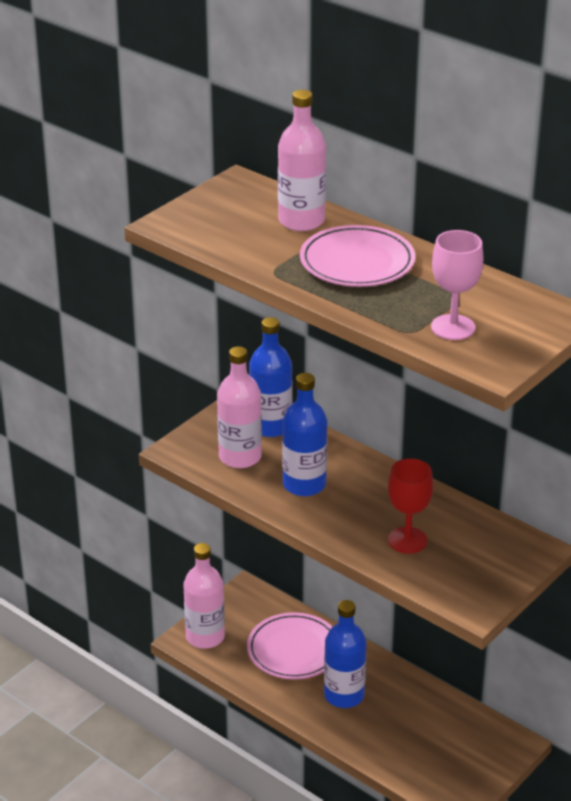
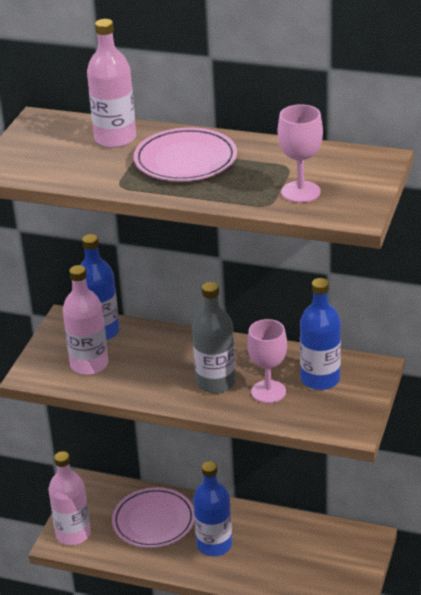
camera: 20 degrees left, 0 degrees up
blue bottle [282,373,327,496] -> blue bottle moved to [300,278,341,390]
red goblet [388,458,433,554] -> pink goblet [247,319,287,403]
none -> grey bottle [192,282,236,394]

